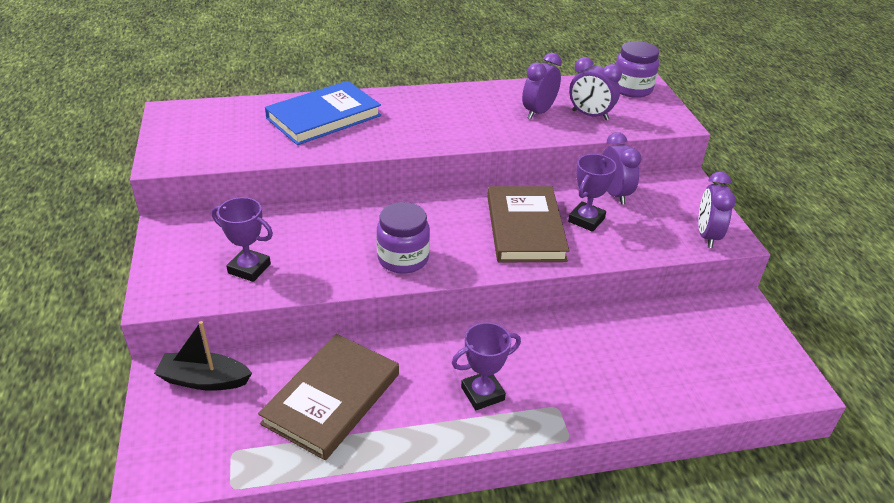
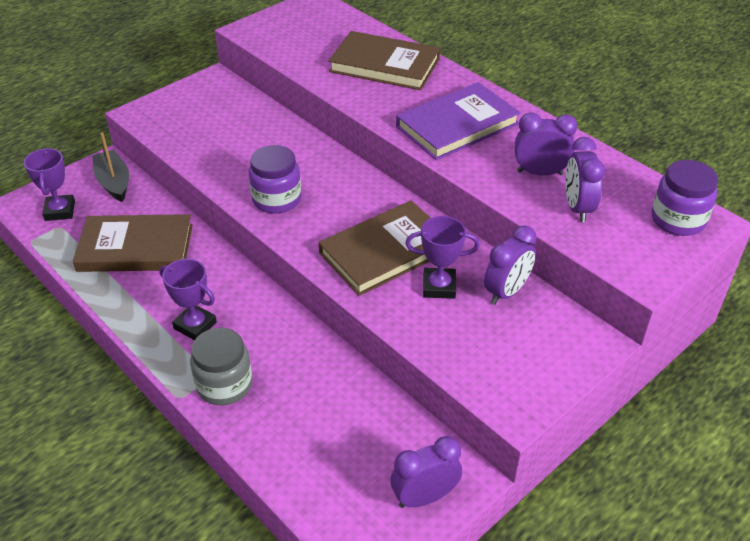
camera: 60 degrees right, 5 degrees up
purple trophy [212,197,273,282] -> purple trophy moved to [24,148,75,221]
blue book [265,81,381,145] -> brown book [329,31,440,90]
purple clock [698,171,736,248] -> purple clock moved to [390,436,462,508]
none -> grey jar [190,328,252,405]
none -> purple book [396,82,521,160]

